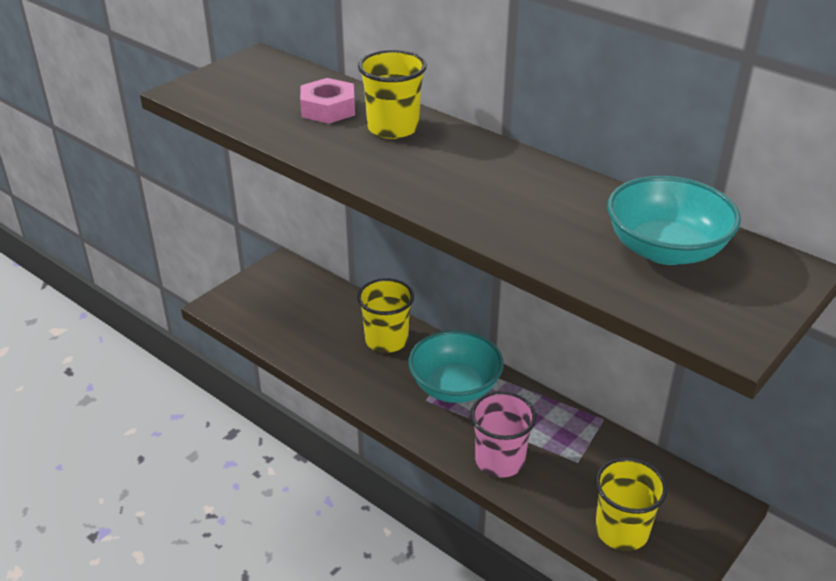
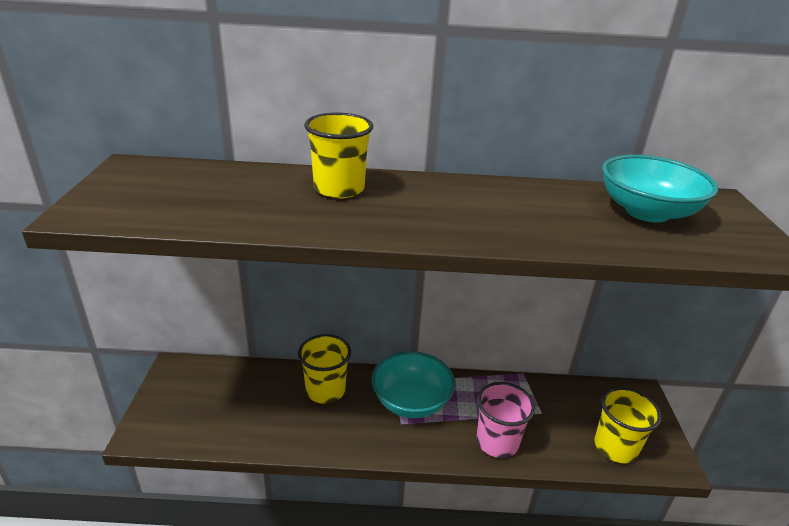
camera: 40 degrees left, 5 degrees down
pink nut [300,78,355,124] -> none

